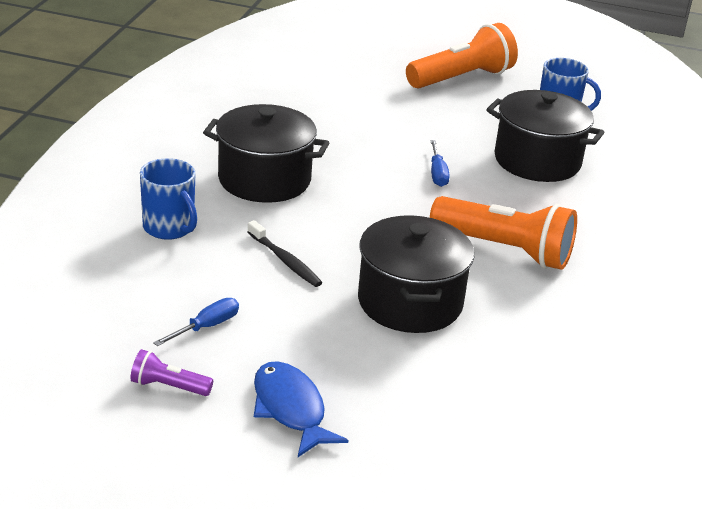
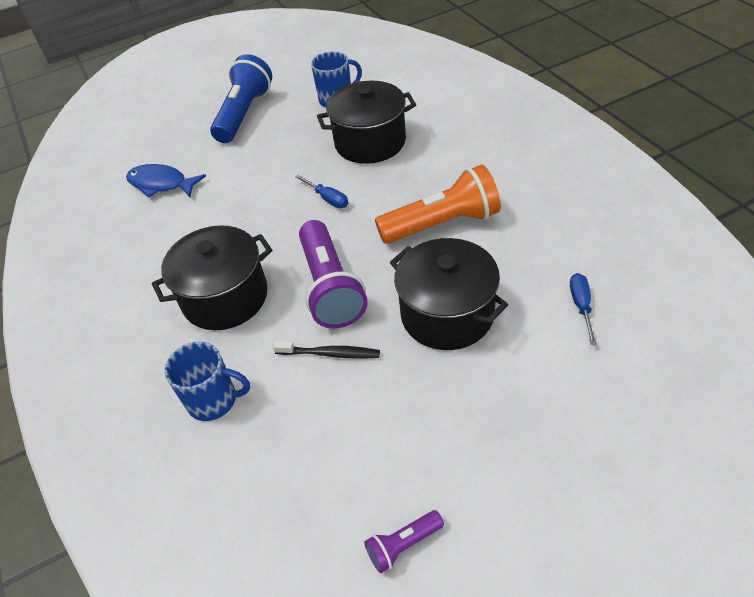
camera: 35 degrees left, 15 degrees up
blue screwdriver [153,298,239,346] -> blue screwdriver moved to [570,273,597,345]
blue fish [254,361,349,457] -> blue fish moved to [126,164,206,198]
orange flashlight [406,23,518,89] -> blue flashlight [210,54,272,143]
none -> purple flashlight [299,220,368,329]

